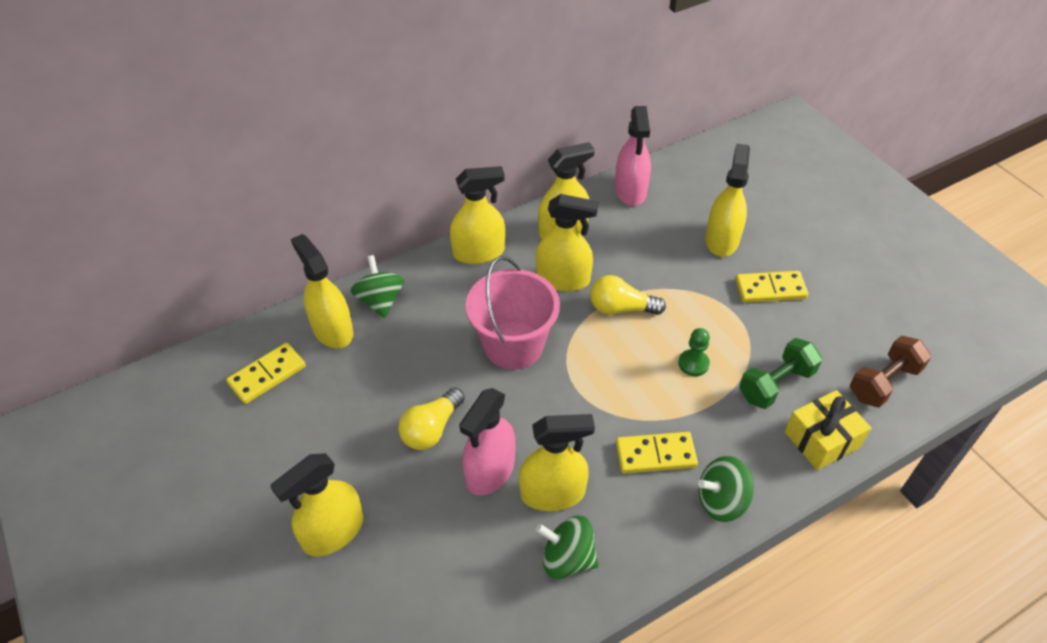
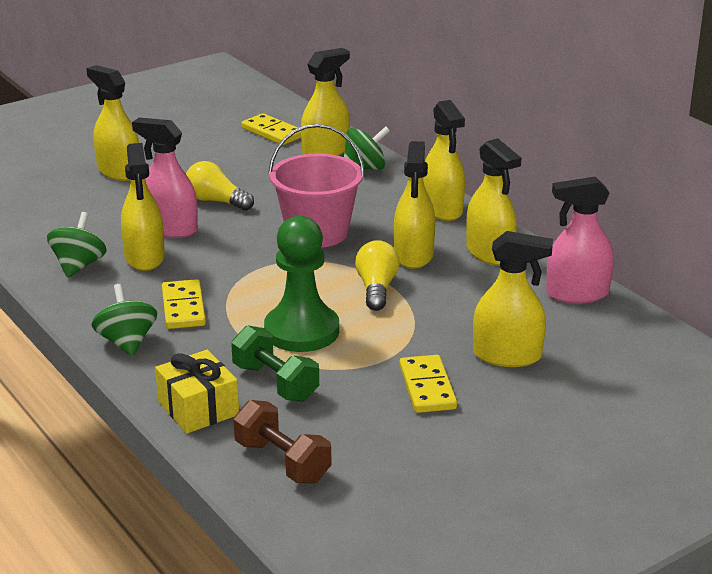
camera: 85 degrees right, 20 degrees down
green pawn [678,328,710,376] -> green pawn [264,216,339,352], size x2.17

